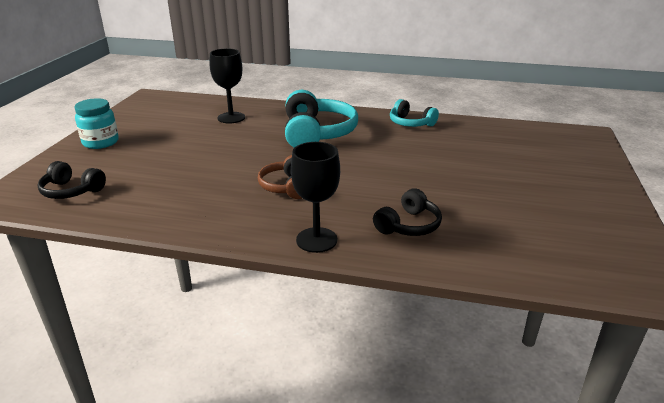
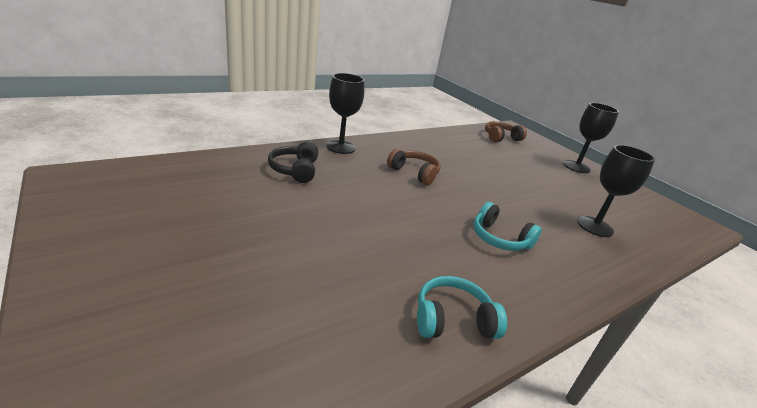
camera: 130 degrees right, 0 degrees up
black headphones [37,161,106,199] -> brown headphones [485,121,527,142]
turquoise jar [74,98,119,149] -> black goblet [563,103,619,173]
turquoise headphones [285,90,358,148] -> turquoise headphones [473,202,542,251], size x0.57

